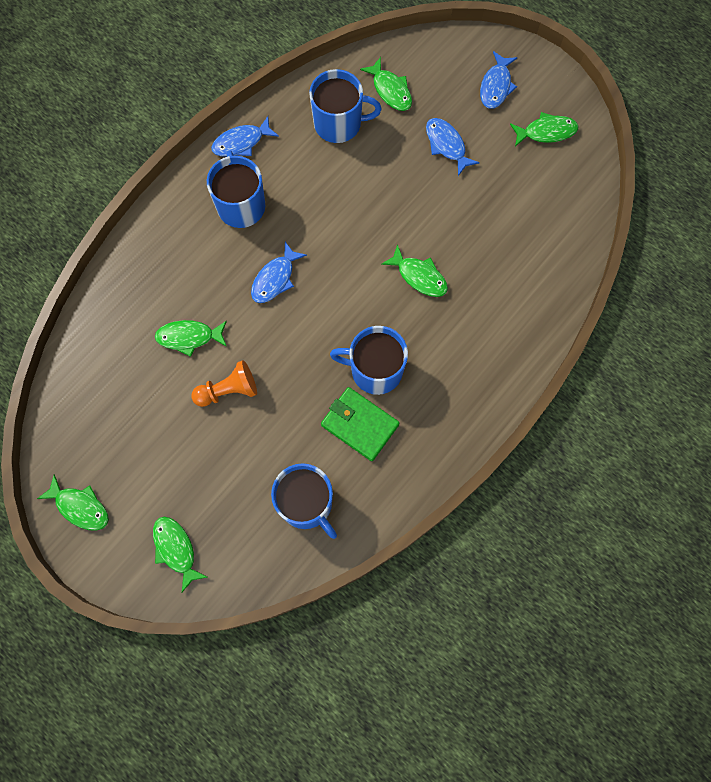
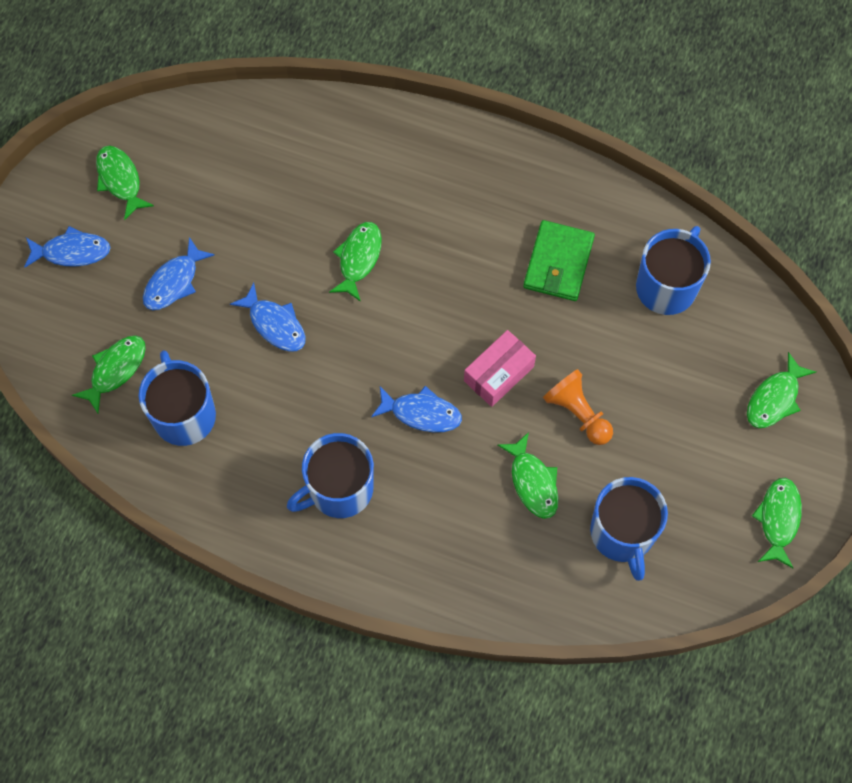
camera: 110 degrees left, 5 degrees down
blue fish [211,116,279,157] -> blue fish moved to [230,283,306,352]
blue mug [330,326,408,395] -> blue mug moved to [590,477,668,581]
none -> pink box [464,330,536,407]

